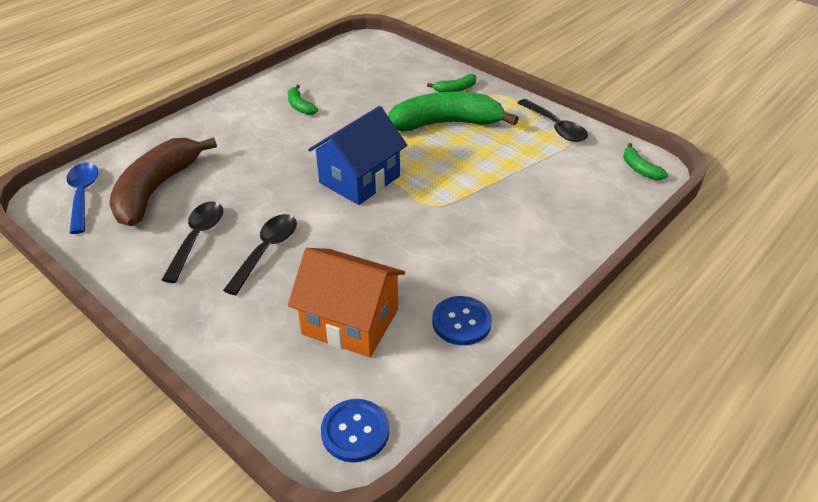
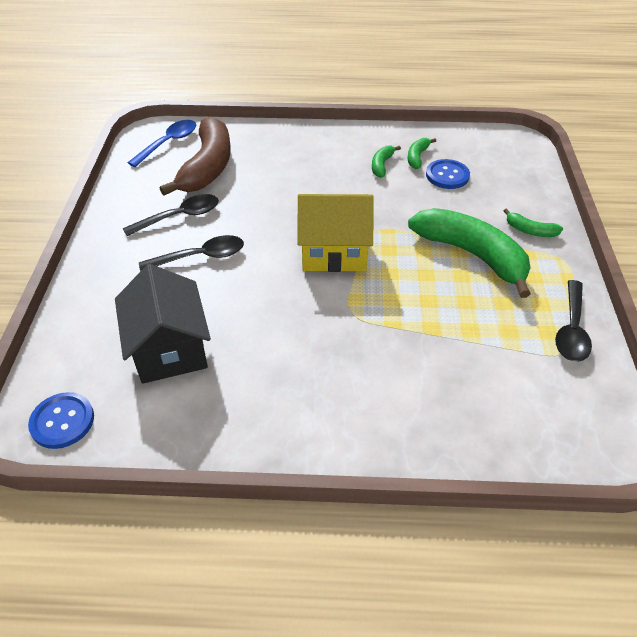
camera: 50 degrees right, 5 degrees up
brown banana [109,137,217,226] -> brown banana turned 120 degrees clockwise [160,116,231,196]
orange house [288,248,405,357] -> black house [115,264,211,384]
blue house [308,106,407,205] -> yellow house [297,194,374,272]
blue button [432,296,492,345] -> blue button moved to [426,159,470,189]
green banana [623,143,668,180] -> green banana moved to [408,138,436,169]

